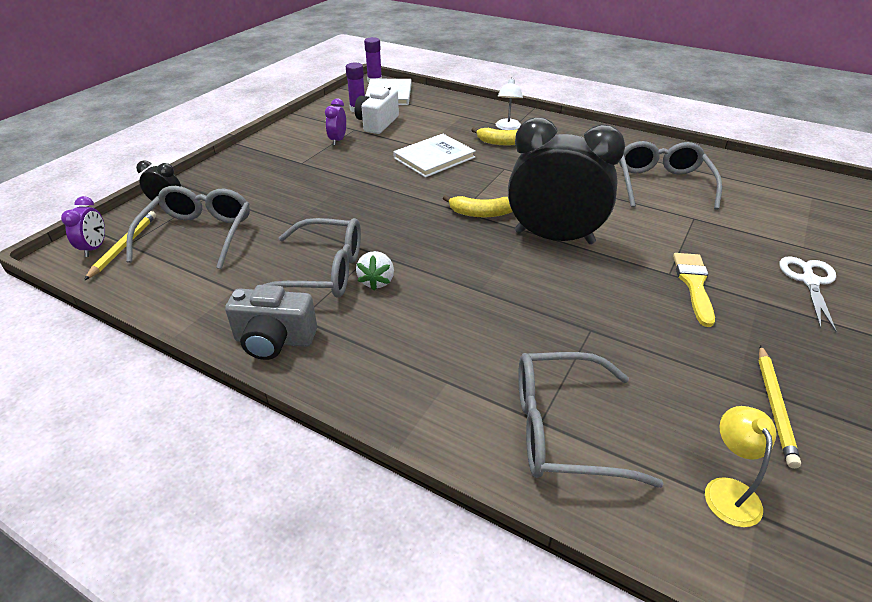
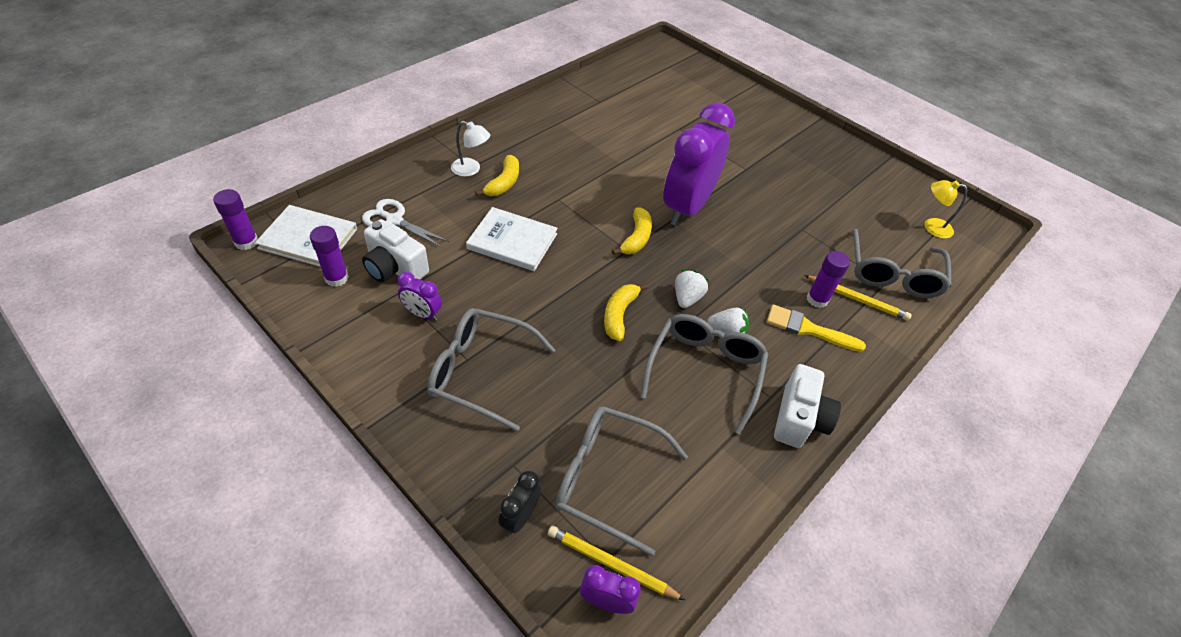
camera: 80 degrees left, 10 degrees up
grey camera [225,285,317,360] -> white camera [774,364,841,448]
white book [393,134,476,177] -> white book turned 45 degrees counterclockwise [466,207,558,271]
black clock [508,117,625,244] -> purple clock [663,102,735,226]
grey glasses [619,141,722,210] -> grey glasses moved to [427,308,555,432]
yellow brush [673,253,715,327] -> yellow brush moved to [767,305,866,352]
yellow pencil [759,345,801,468] -> yellow pencil moved to [804,275,912,321]
white scissors [779,256,837,332] -> white scissors moved to [362,199,449,248]
none -> yellow banana [604,283,648,341]
none -> white strawberry [675,270,708,308]
none -> purple glue stick [807,251,850,308]

